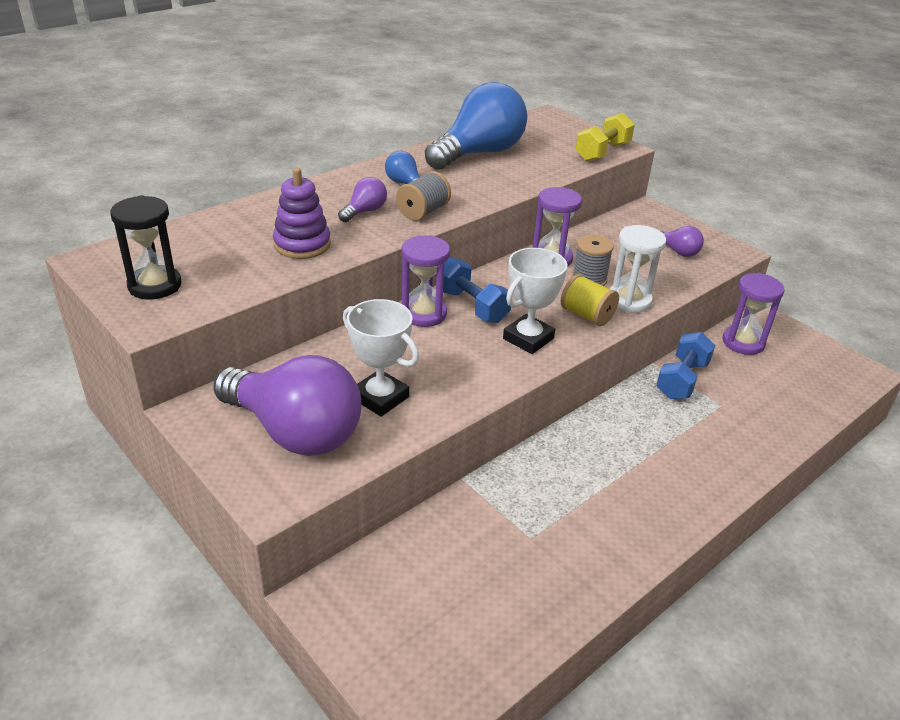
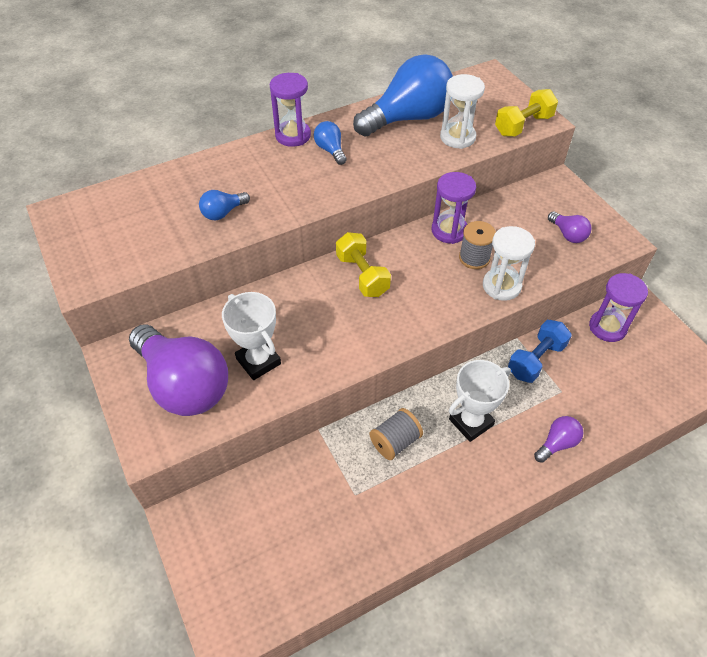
camera: 15 degrees right, 15 degrees up
black hourglass [110,195,182,299] -> none
purple stacking toy [273,168,331,259] -> blue light bulb [199,190,250,220]
purple light bulb [338,177,387,222] -> purple light bulb moved to [534,416,583,463]
grey spool [396,171,451,221] -> grey spool moved to [370,408,423,460]
purple hourglass [401,235,450,327] -> purple hourglass moved to [270,73,311,147]
blue dumbbell [436,257,511,323] -> yellow dumbbell [336,232,391,297]
white trophy [503,248,567,354] -> white trophy moved to [449,360,511,442]
yellow spool [561,274,619,326] -> none
none -> white hourglass [440,74,485,149]

